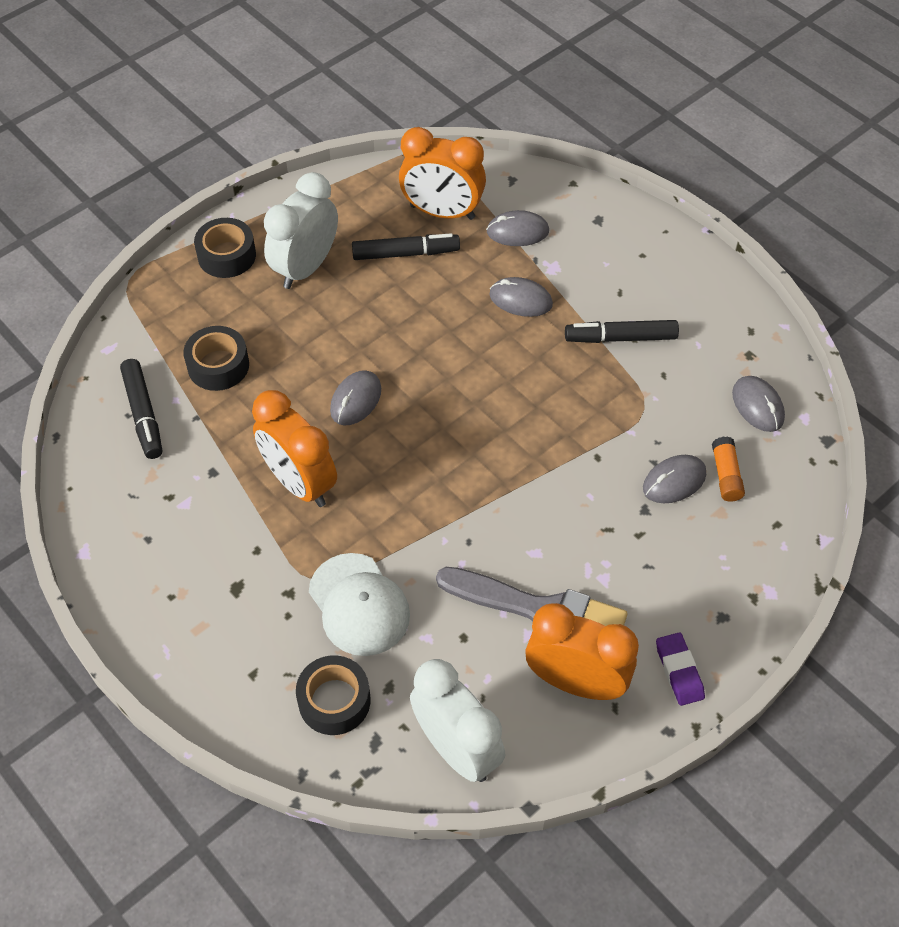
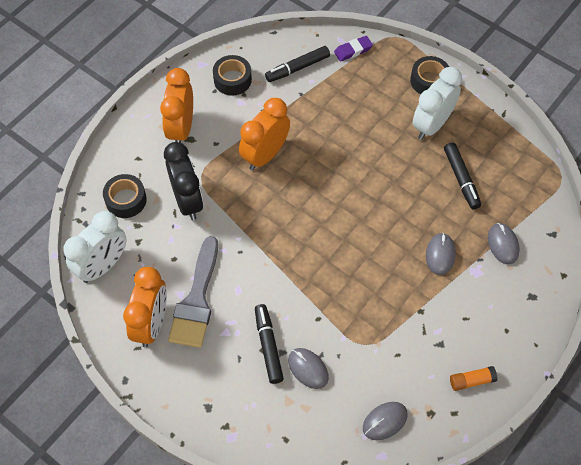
camera: 80 degrees right, 5 degrees up
black tape [183,326,249,391] -> black tape moved to [213,55,252,96]
white clock [264,172,338,289] -> white clock turned 75 degrees counterclockwise [413,67,462,140]
white cap [309,553,410,656] -> black clock [164,142,203,220]
grey mouse [330,370,381,425] -> none
orange clock [399,127,486,220] -> orange clock moved to [160,68,193,143]
black marker [565,320,679,343] -> black marker moved to [255,304,284,384]
purple eraser [656,632,705,706] -> purple eraser moved to [334,36,373,62]
orange glue stick [712,436,745,502] -> orange glue stick moved to [450,366,498,391]

